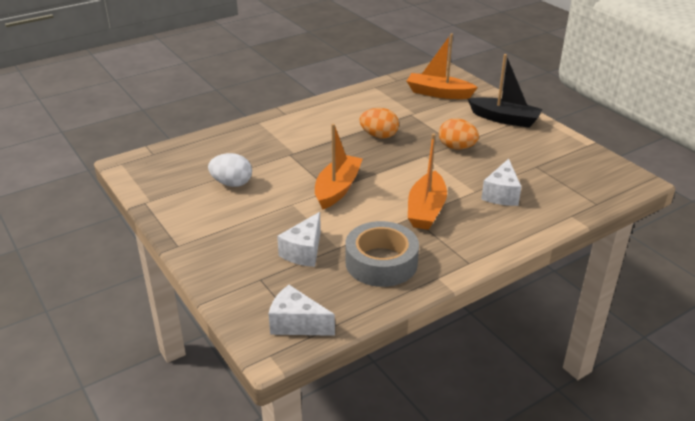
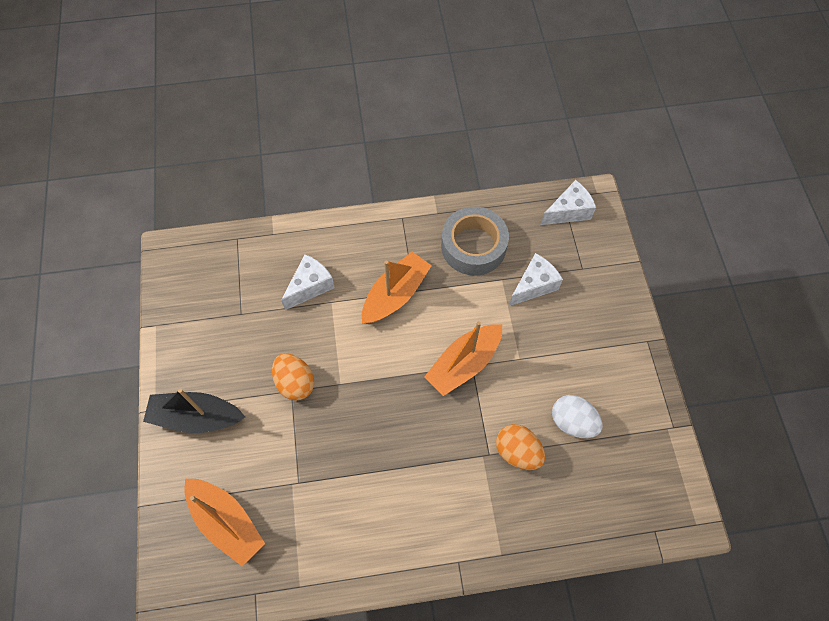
camera: 155 degrees left, 30 degrees up
white cheese [268,285,335,336] -> white cheese turned 75 degrees counterclockwise [541,180,596,225]
orange egg [359,108,399,138] -> orange egg moved to [496,424,545,470]
black boat [468,54,543,128] -> black boat turned 45 degrees counterclockwise [143,389,245,433]

